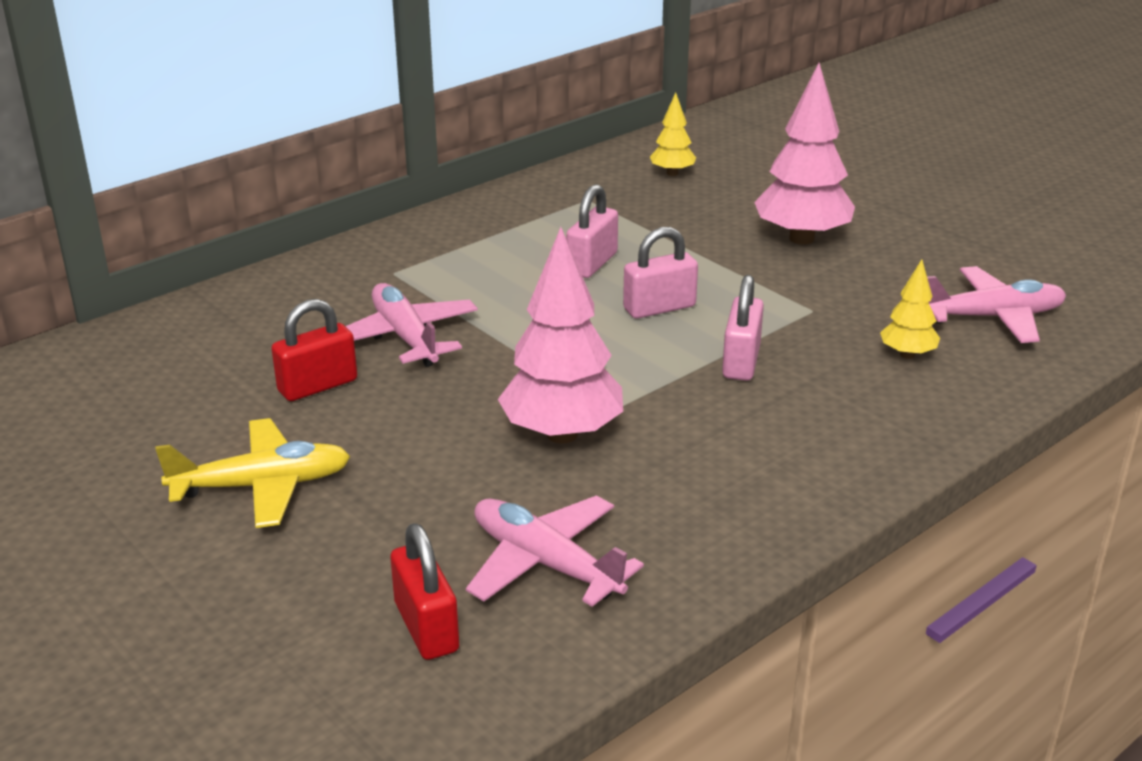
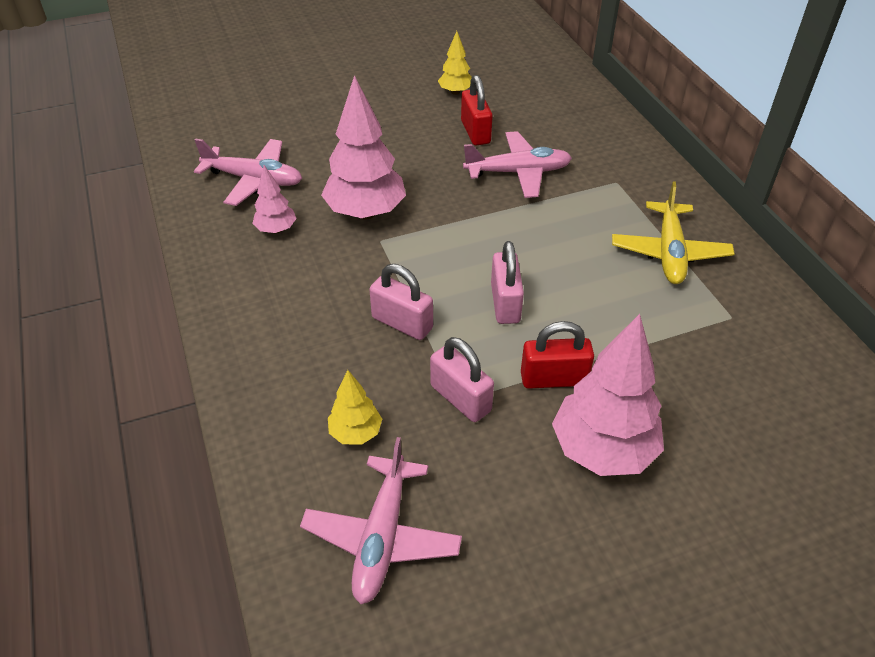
camera: 110 degrees right, 15 degrees up
yellow plane [155,418,351,528] -> yellow plane moved to [612,181,734,284]
red padlock [390,523,459,660] -> red padlock moved to [521,321,594,389]
pink plane [466,496,644,607] -> pink plane turned 45 degrees clockwise [194,139,302,206]
pink padlock [566,184,618,278] -> pink padlock moved to [430,337,494,422]
yellow tree [650,92,696,176] -> yellow tree moved to [438,31,472,95]
none -> pink tree [252,165,297,234]

